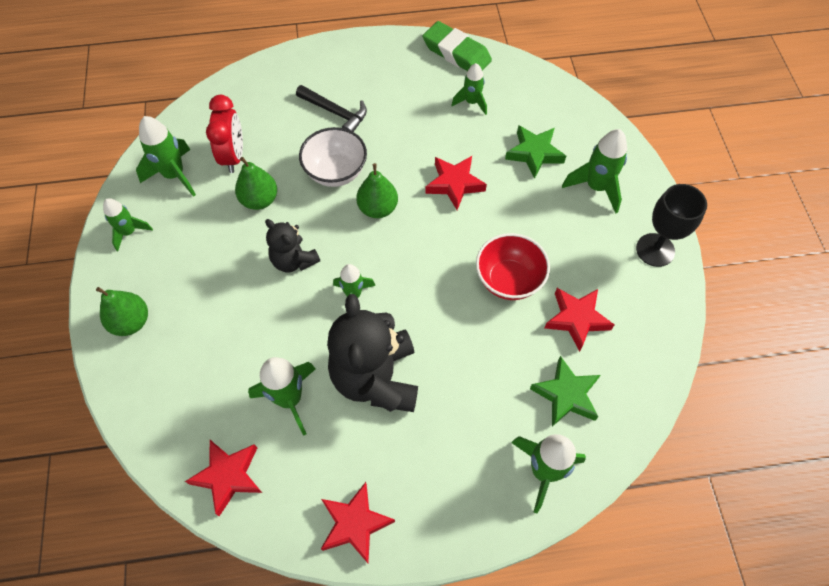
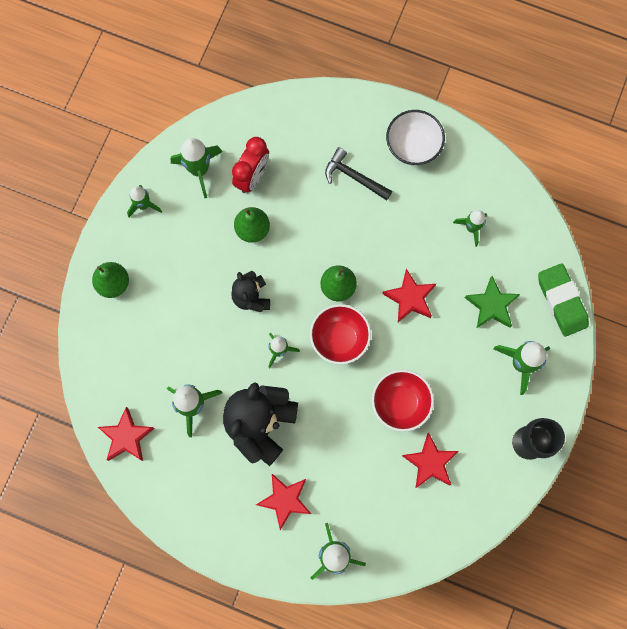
camera: 30 degrees right, 15 degrees up
black hammer [296,85,367,132] -> black hammer turned 150 degrees clockwise [325,147,392,200]
white bowl [299,127,367,187] -> white bowl moved to [386,110,445,166]
red star [321,482,395,563] -> red star moved to [256,474,311,530]
green eraser [423,21,492,71] -> green eraser moved to [538,263,589,337]
green star [530,356,601,427] -> none
none -> red bowl [310,304,371,365]

